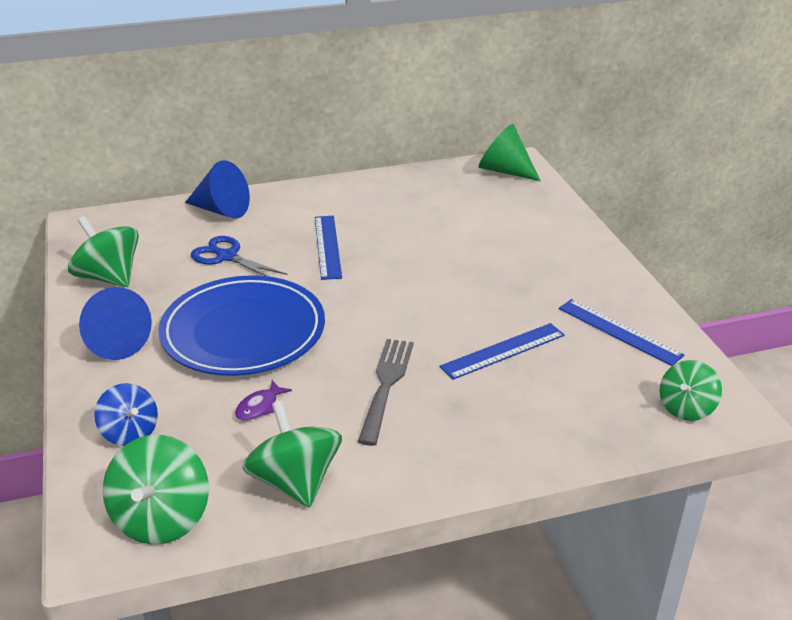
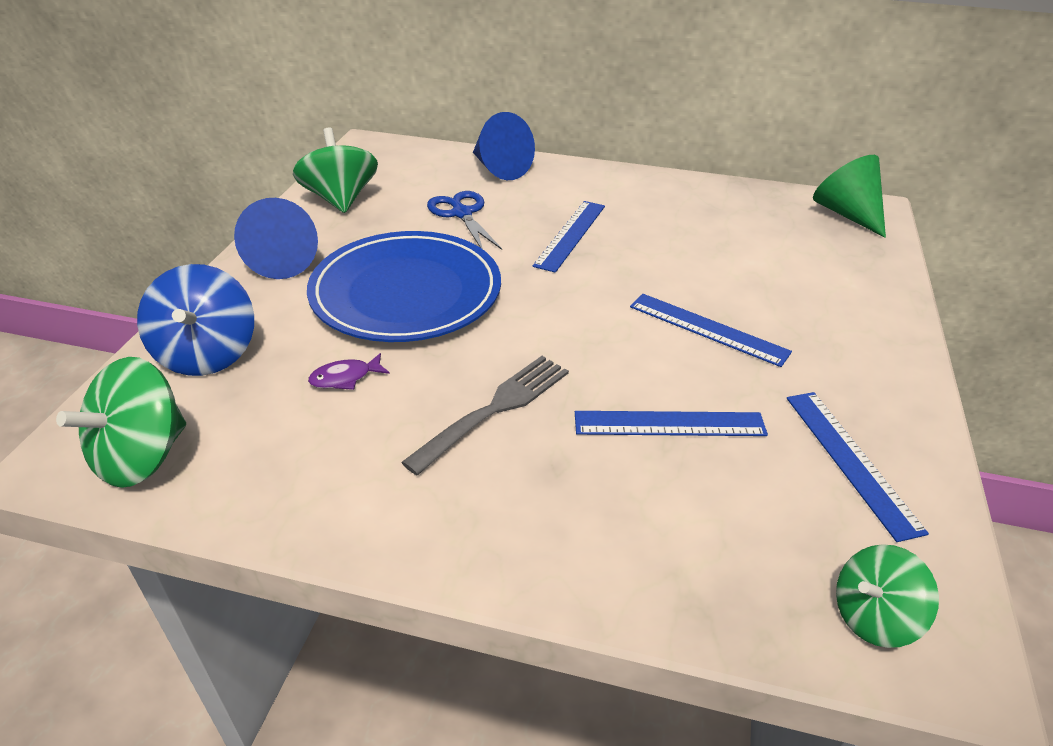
camera: 30 degrees right, 5 degrees up
blue spinning top [94,383,158,446] -> blue spinning top [137,264,254,376], size x1.54
green spinning top [242,400,342,508] -> none
none -> blue ruler [630,294,792,367]

